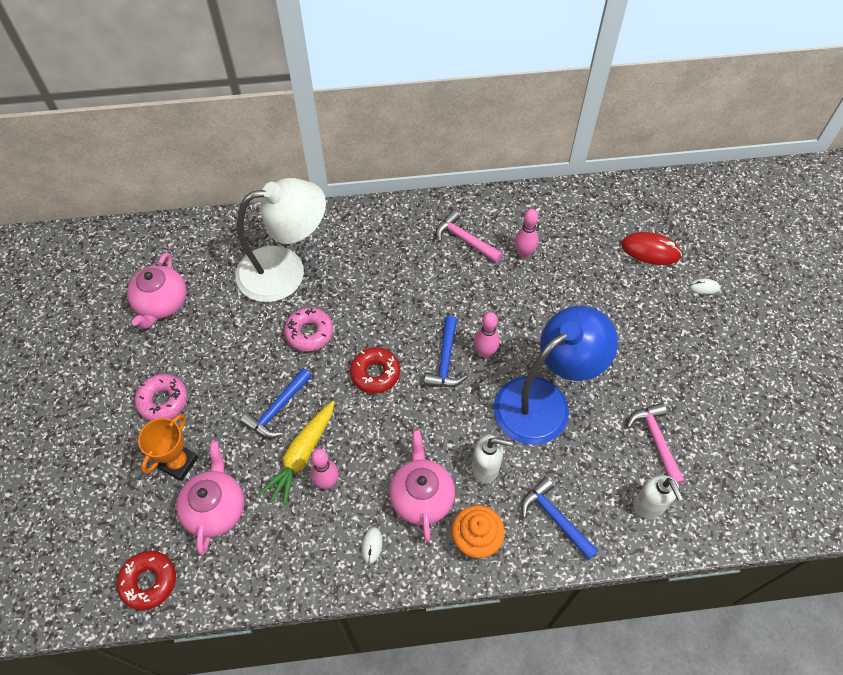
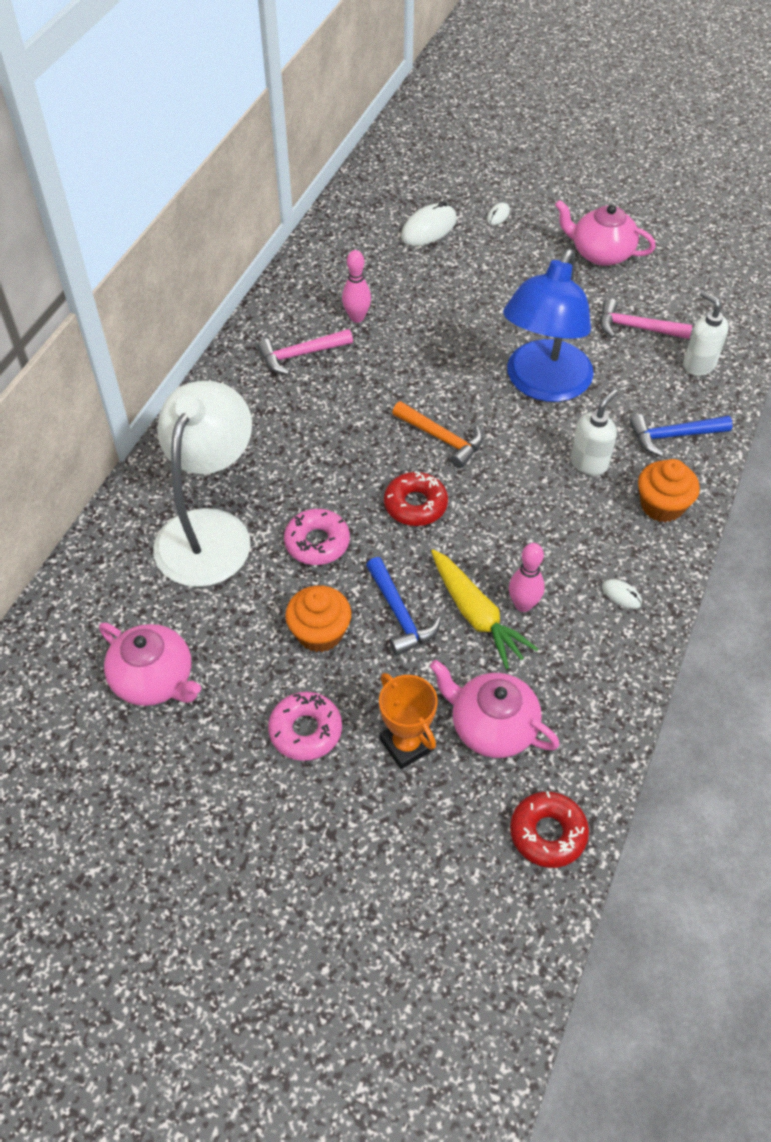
camera: 60 degrees left, 5 degrees down
pink teapot [389,430,455,542] -> pink teapot moved to [555,200,656,266]
blue hammer [424,315,467,387] -> orange hammer [392,401,483,468]
pink bowling pin [474,312,500,358] -> none
blue lamp [494,306,618,445] -> blue lamp turned 150 degrees counterclockwise [503,249,594,402]
red mouse [621,232,682,265] -> white mouse [401,201,457,246]
white soap dispenser [633,475,683,518] -> white soap dispenser turned 135 degrees counterclockwise [683,291,729,376]
none -> orange cupcake [285,585,351,652]

